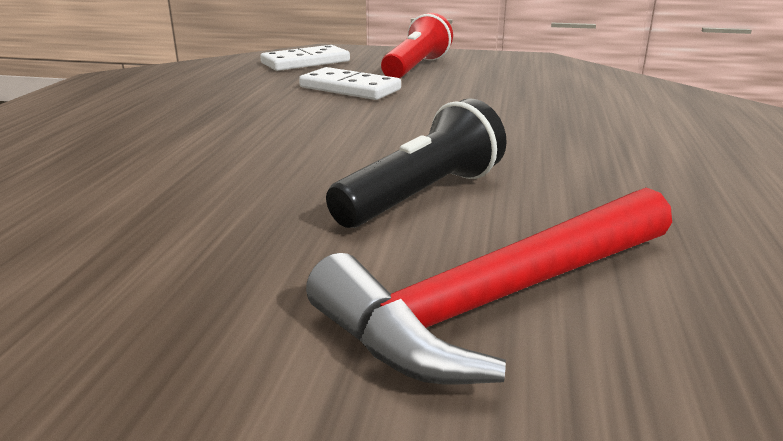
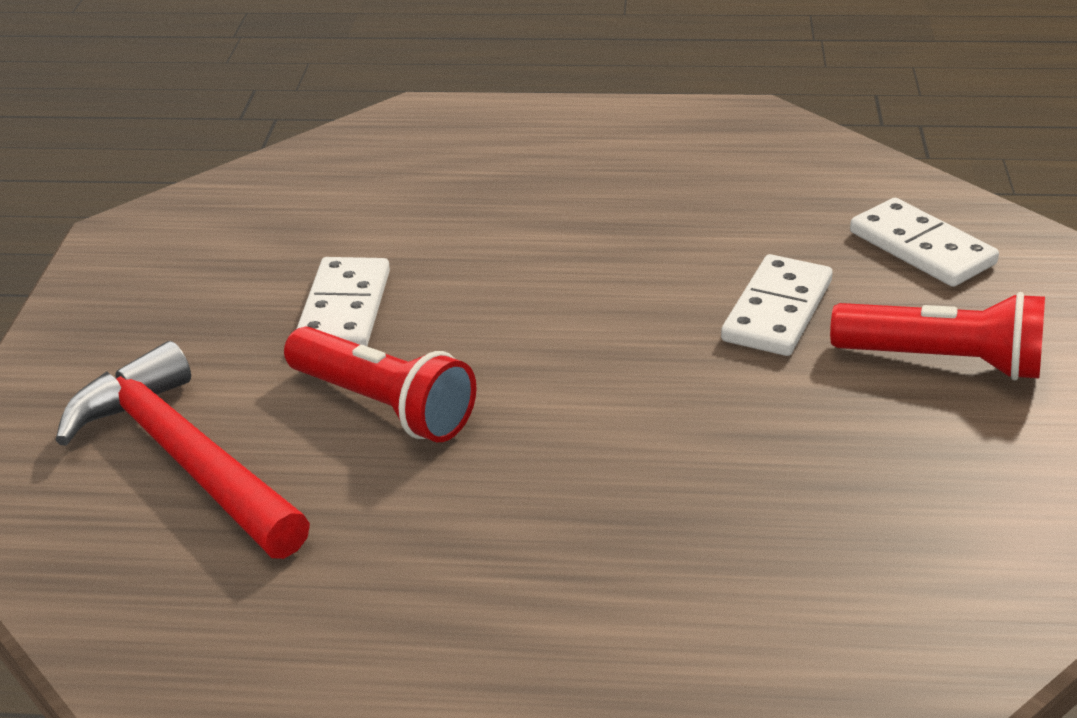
camera: 85 degrees right, 10 degrees up
black flashlight [326,98,507,228] -> red flashlight [284,327,476,442]
none -> white domino [297,257,390,346]

